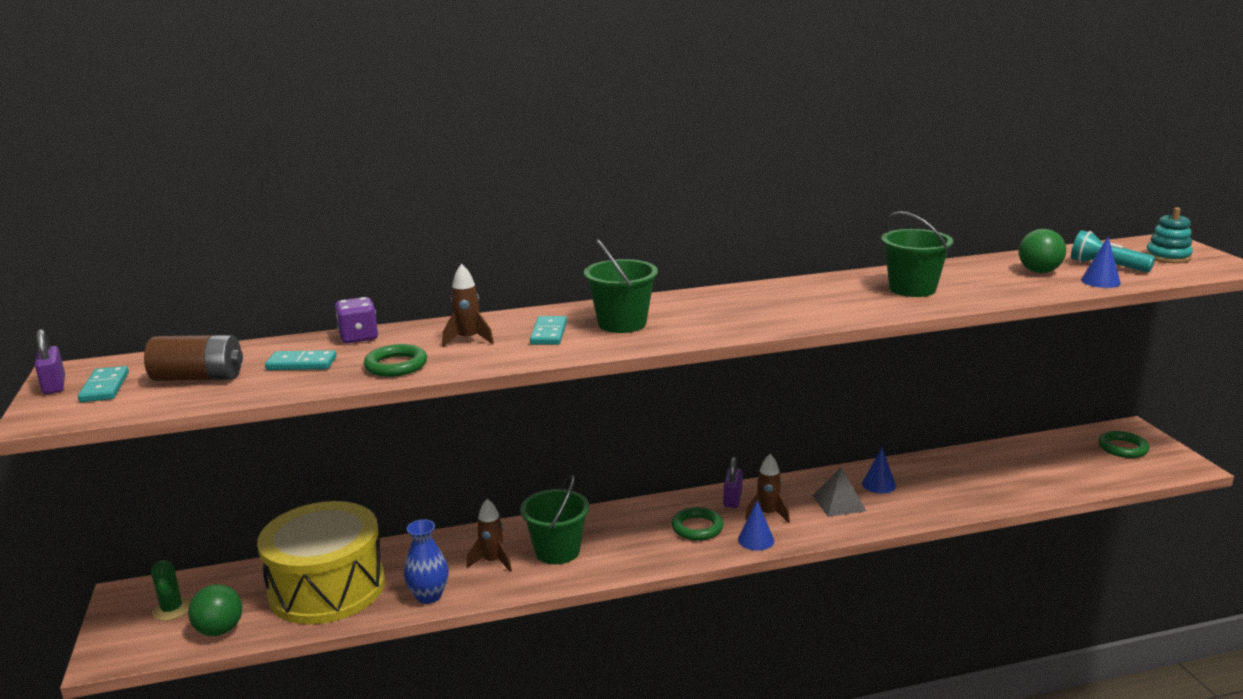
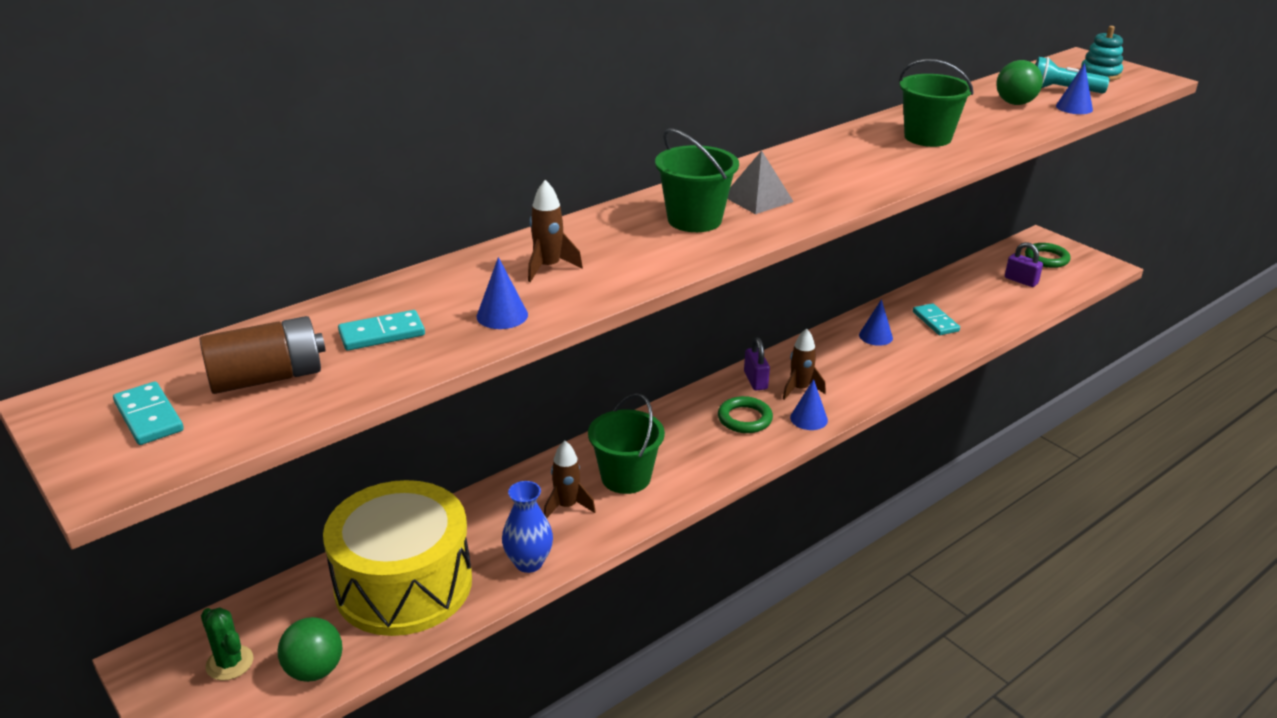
camera: 25 degrees left, 10 degrees up
purple padlock [35,329,65,394] -> purple padlock moved to [1005,242,1043,287]
purple dice [335,297,378,343] -> none
green ring [364,344,427,377] -> blue cone [477,257,528,329]
turquoise domino [530,316,567,345] -> turquoise domino moved to [913,303,960,335]
grey pyramid [813,467,866,517] -> grey pyramid moved to [728,150,794,214]

